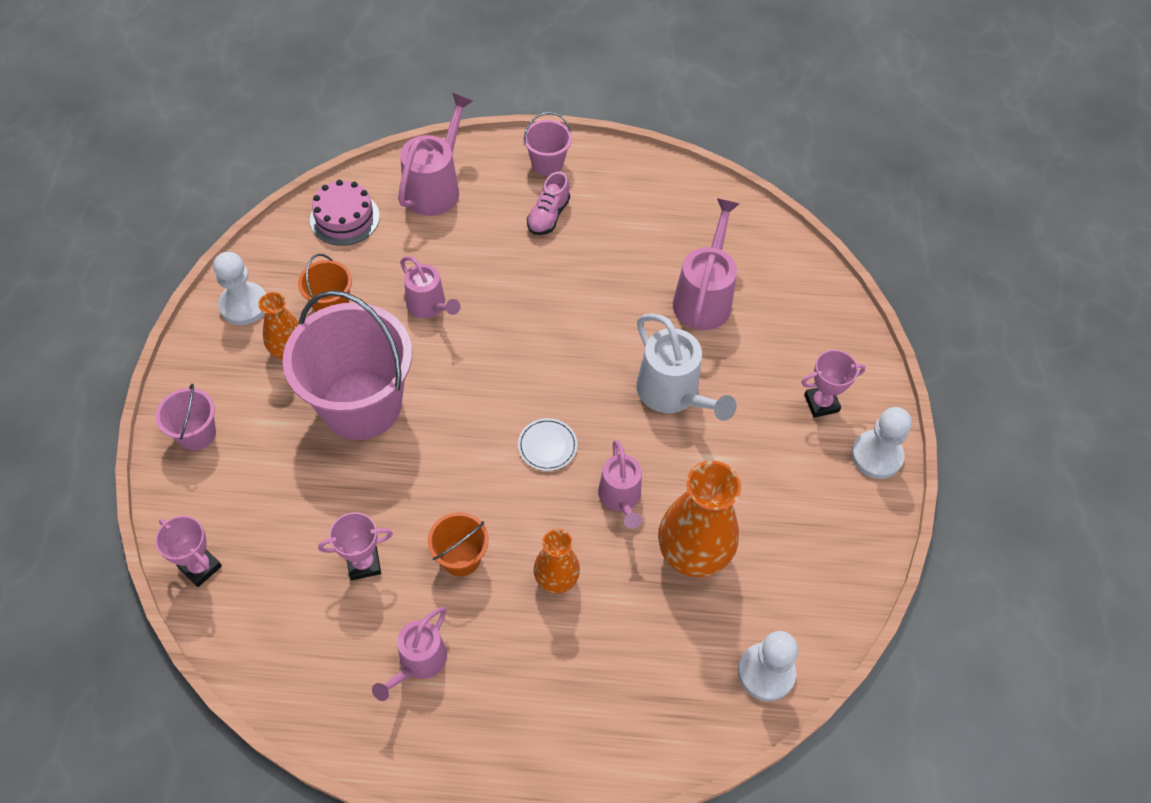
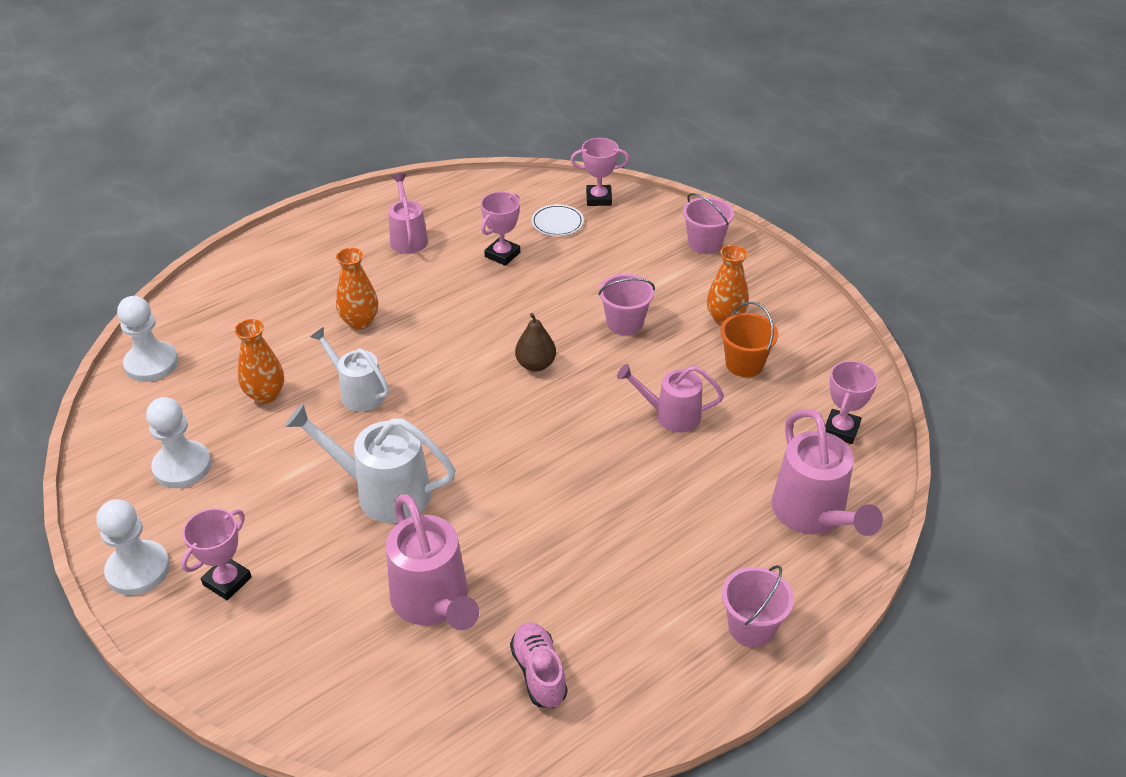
camera: 140 degrees right, 15 degrees down
white pawn [213,252,266,325] -> white pawn moved to [146,397,211,488]
pink bucket [283,290,412,440] -> pink bucket [598,274,655,335], size x0.46
pink cake [310,180,380,246] -> pink trophy [825,361,878,444]
orange bucket [428,512,489,576] -> none
white plate [518,418,577,471] -> white plate moved to [531,204,584,236]
pink shoe [527,172,570,235] -> pink shoe moved to [510,622,567,708]
pink watering can [598,440,642,529] -> white watering can [310,327,389,412]
orange vase [658,461,741,578] -> orange vase [234,319,284,404], size x0.58
none -> brown pear [515,313,556,371]

